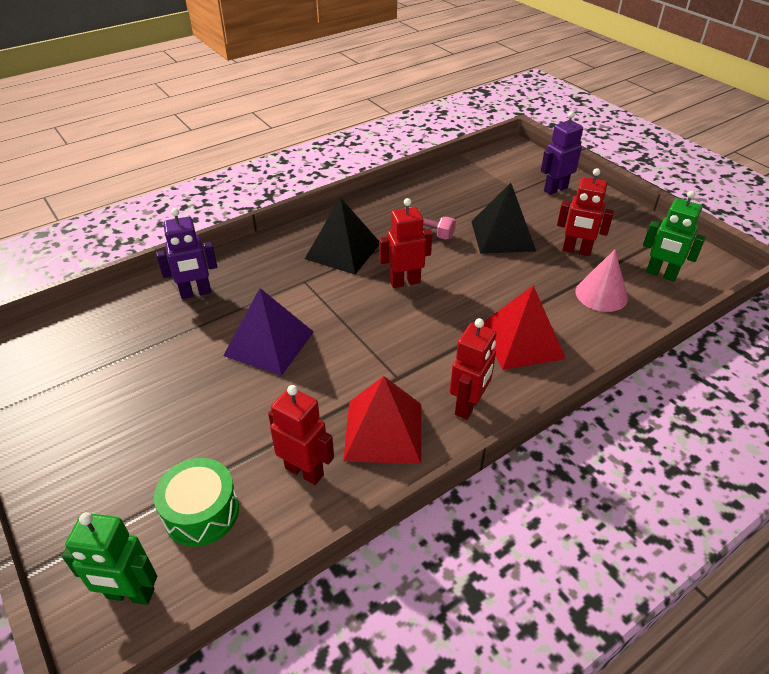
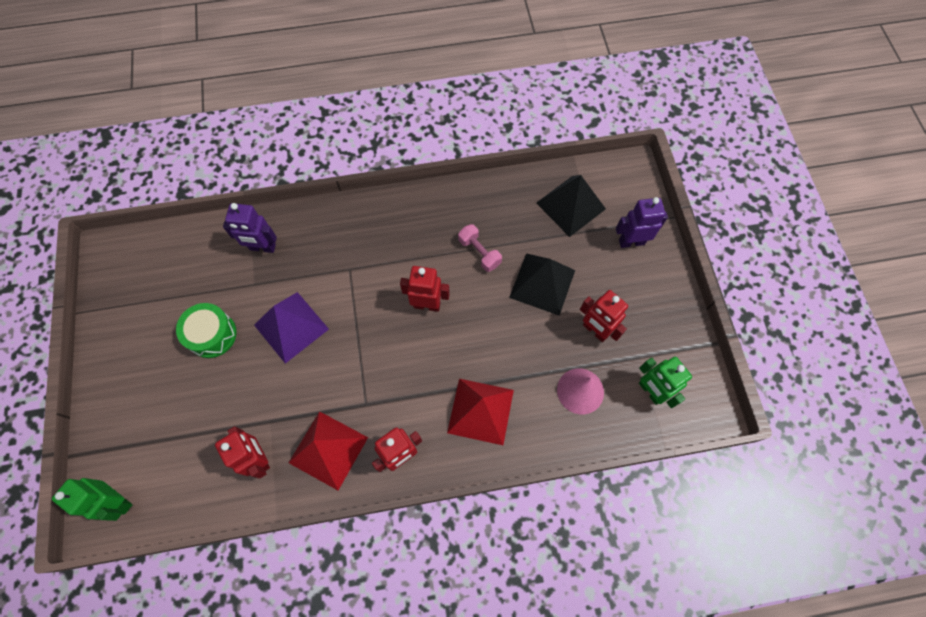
camera: 25 degrees right, 25 degrees up
green drum [154,458,239,547] -> green drum moved to [176,303,237,358]
black pyramid [305,197,379,274] -> black pyramid moved to [536,175,606,237]

